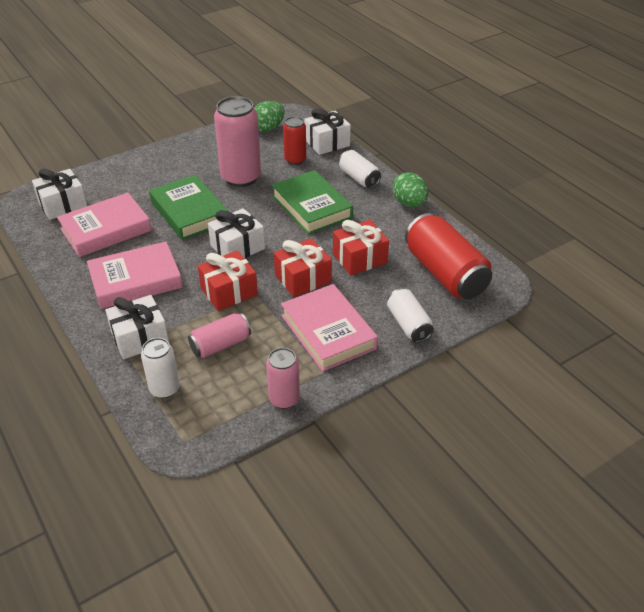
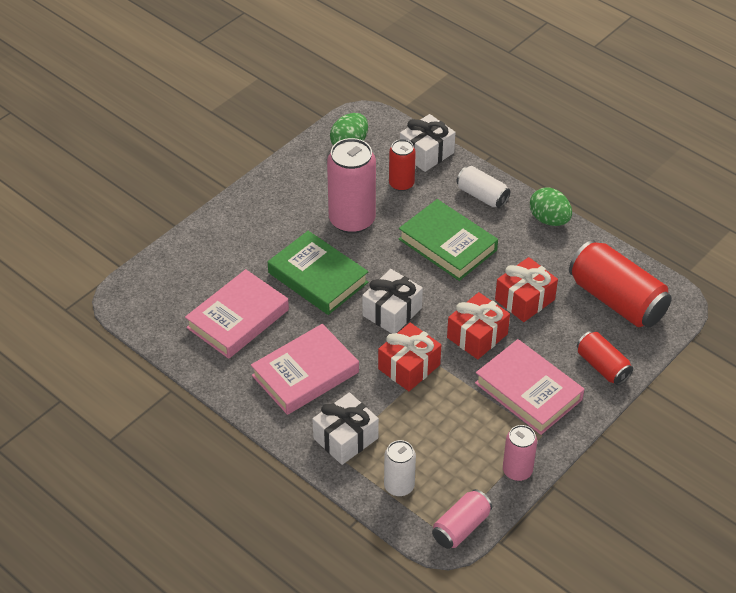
camera: 15 degrees left, 5 degrees up
white gift [32,169,87,220] -> none
pink can [188,313,251,358] -> pink can moved to [432,489,492,549]
white can [387,288,434,343] -> red can [577,331,633,385]

